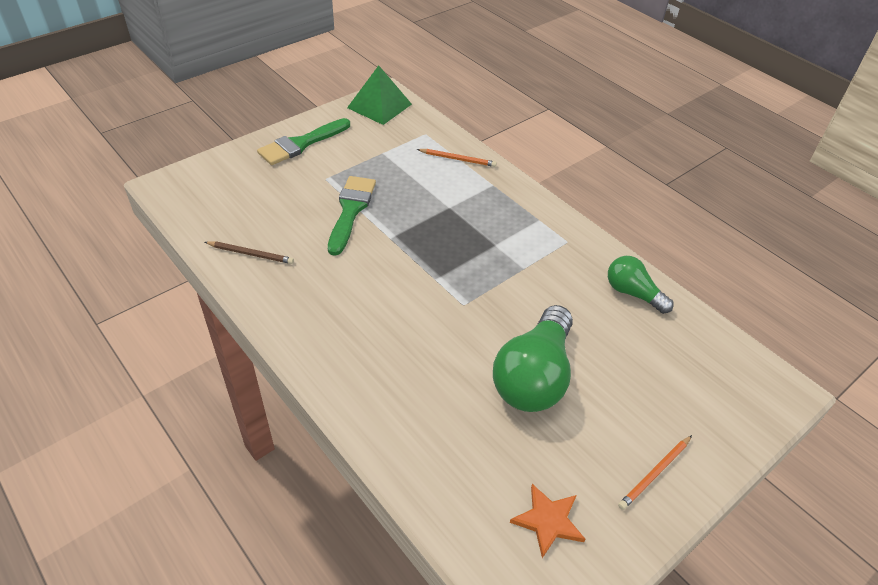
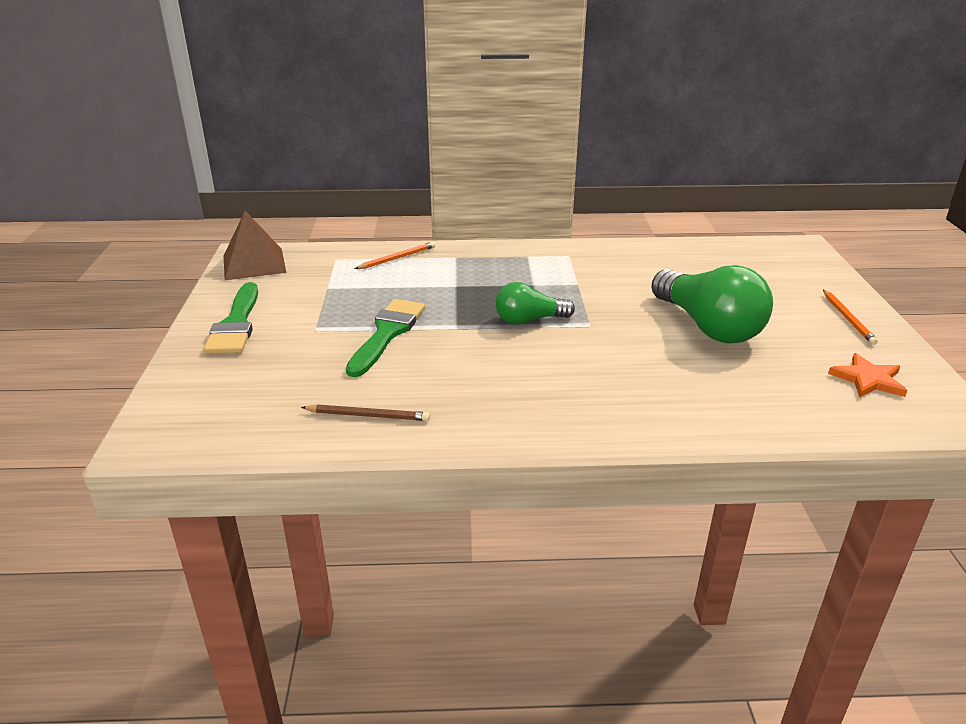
camera: 50 degrees left, 15 degrees down
brown pencil [205,242,294,264] -> brown pencil turned 45 degrees clockwise [301,404,430,421]
green brush [328,176,376,256] -> green brush turned 60 degrees clockwise [346,299,425,377]
green pyramid [347,65,412,125] -> brown pyramid [224,211,286,280]
green light bulb [608,256,673,314] -> green light bulb moved to [495,282,575,325]

